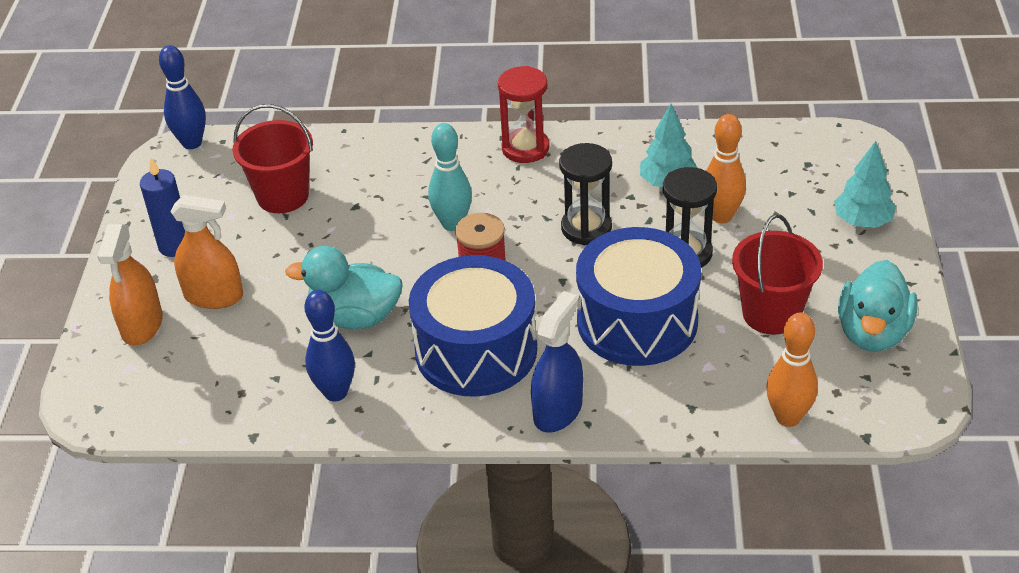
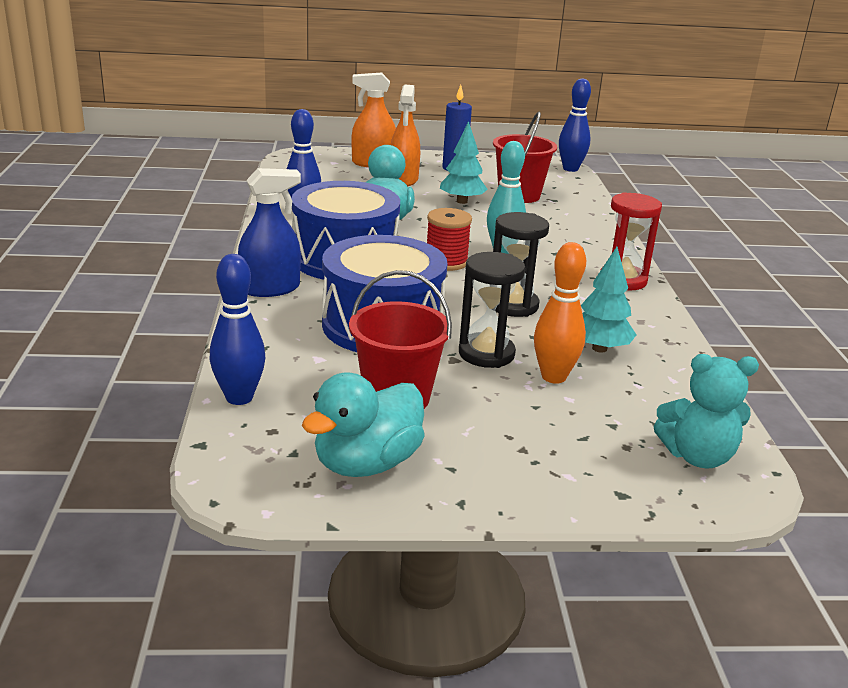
camera: 80 degrees right, 15 degrees down
blue spray bottle [531,291,583,433] -> blue spray bottle turned 45 degrees counterclockwise [238,168,301,297]
orange bowling pin [766,313,818,427] -> blue bowling pin [210,254,265,405]
turquoise tree [834,141,896,228] -> turquoise tree moved to [440,121,488,204]
turquoise duck [838,260,918,352] -> turquoise duck turned 60 degrees counterclockwise [302,373,425,477]
none -> turquoise teddy bear [654,354,759,468]

